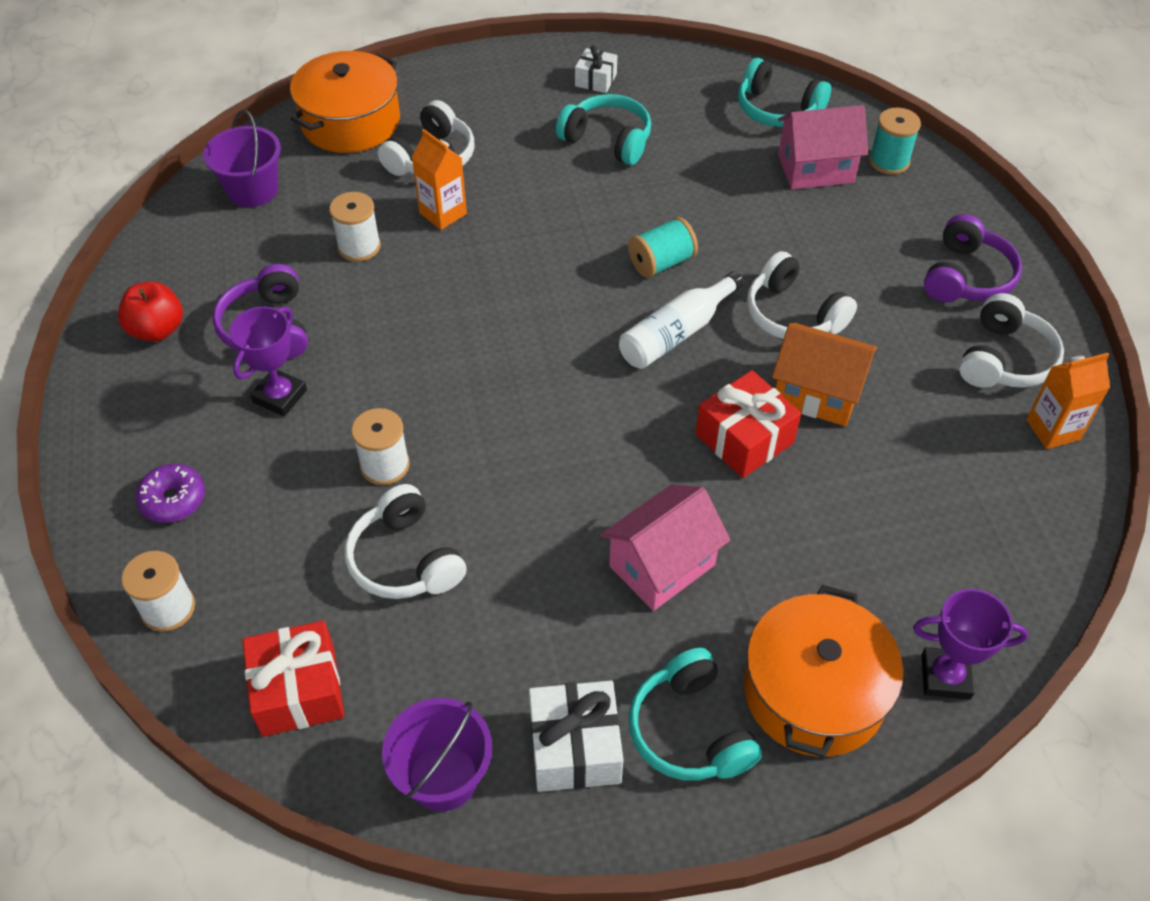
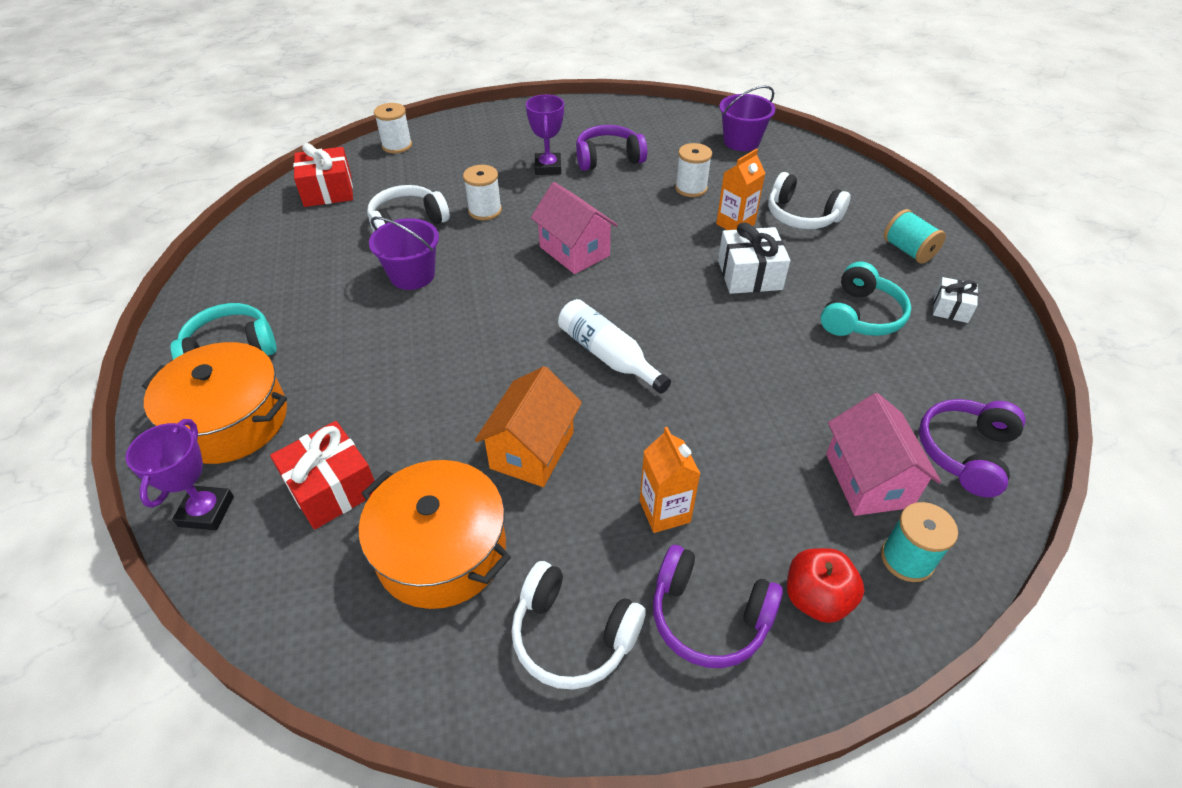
camera: 90 degrees right, 5 degrees down
red apple [118,281,183,342] -> red apple moved to [787,548,864,623]
purple donut [136,464,205,523] -> none
purple trophy [229,306,307,416] -> purple trophy turned 60 degrees clockwise [526,94,564,175]
orange pot [290,51,400,153] -> orange pot moved to [359,460,511,609]
purple bucket [382,698,492,811] -> purple bucket moved to [369,217,439,290]
white gift [529,681,623,792] -> white gift moved to [718,222,790,294]
pink house [601,484,730,611] -> pink house moved to [531,182,618,274]
turquoise spool [628,217,698,278] -> turquoise spool moved to [884,209,946,264]
red gift [695,370,801,478] -> red gift moved to [270,421,377,530]
turquoise headphones [738,58,831,127] -> purple headphones [919,399,1025,497]
white headphones [747,251,857,339] -> none
orange carton [1026,353,1110,449] -> orange carton moved to [640,427,700,533]

